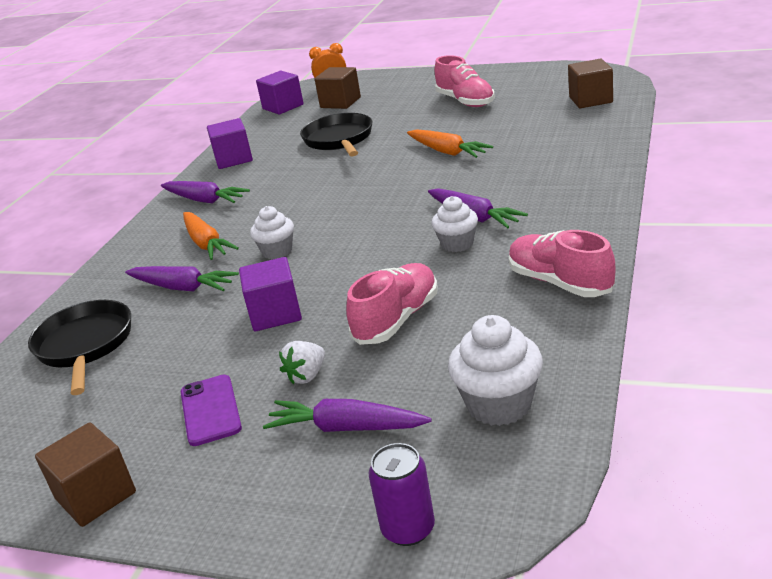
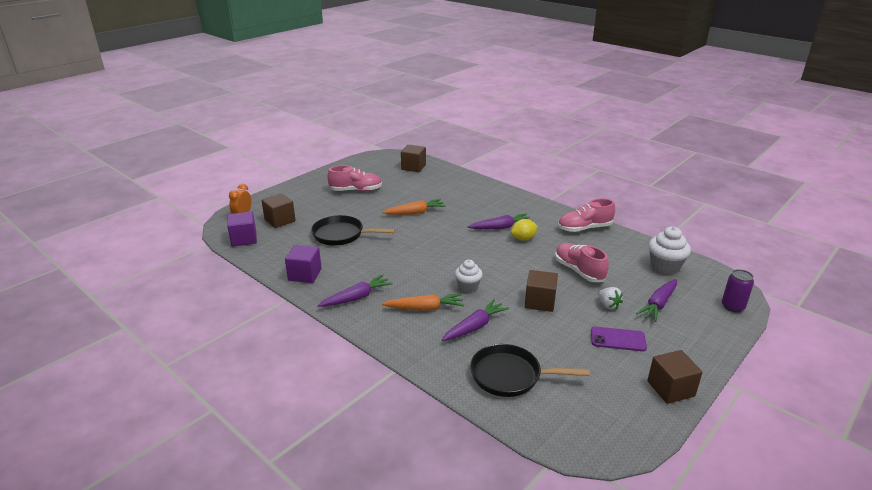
camera: 70 degrees left, 0 degrees up
purple cube [239,257,302,331] -> brown cube [525,270,558,312]
white cupcake [431,196,478,252] -> yellow lemon [511,219,538,240]

